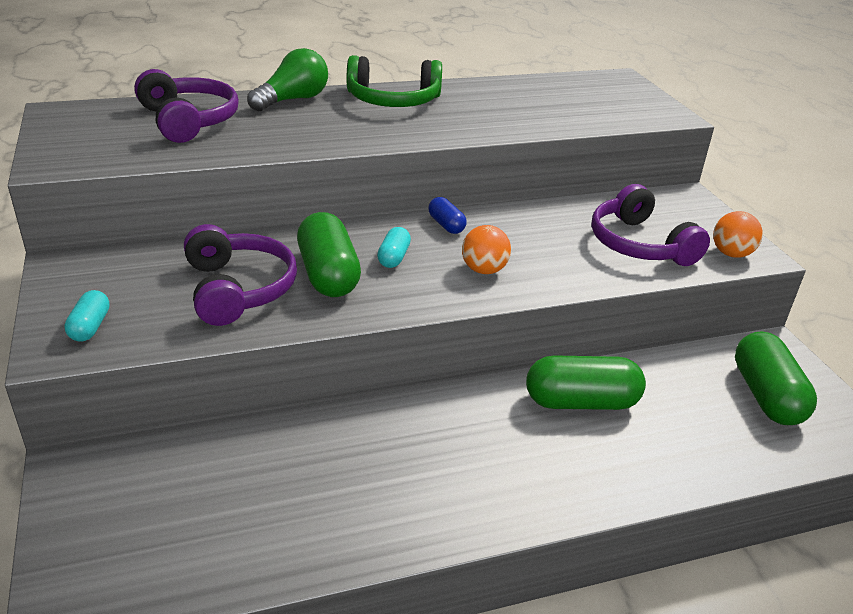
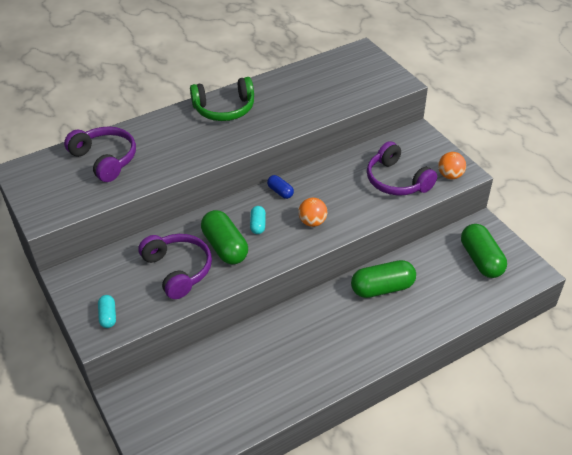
camera: 10 degrees left, 10 degrees up
green light bulb [247,48,328,111] -> none

